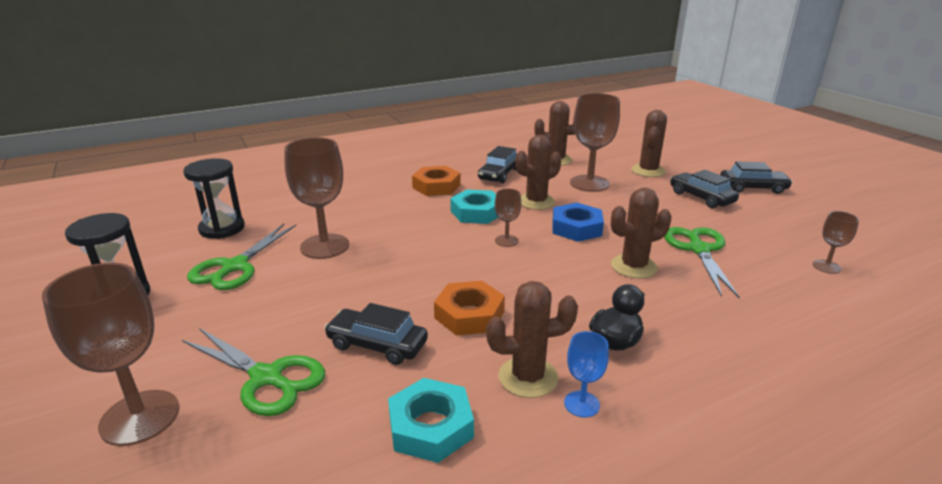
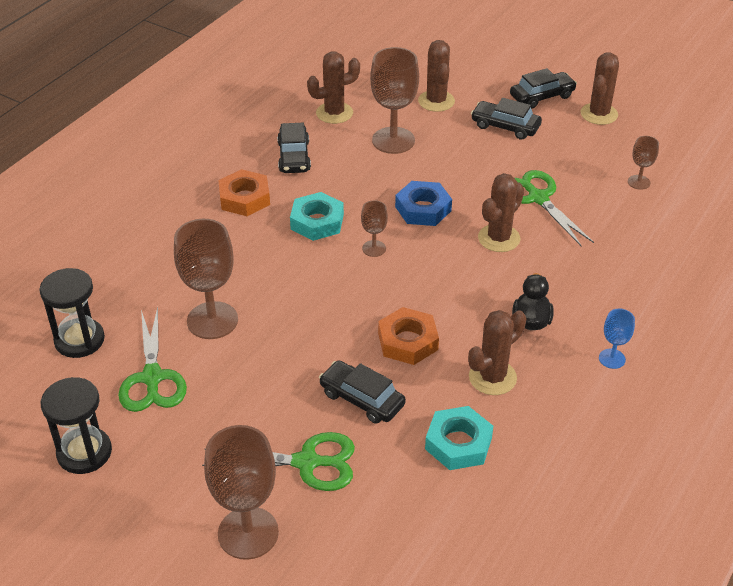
camera: 30 degrees left, 15 degrees up
black car [324,303,428,365] -> black car turned 45 degrees clockwise [319,360,406,424]
brown cactus [516,135,562,210] -> brown cactus moved to [581,52,619,125]
blue goblet [564,331,609,418] -> blue goblet moved to [599,309,635,369]

